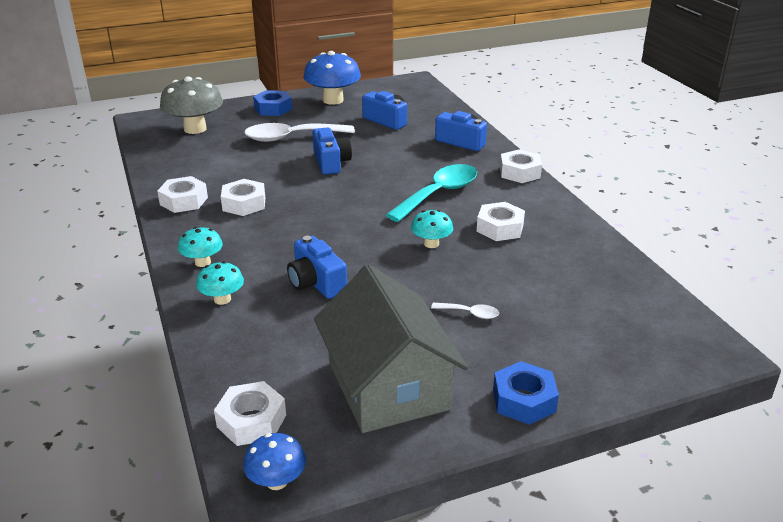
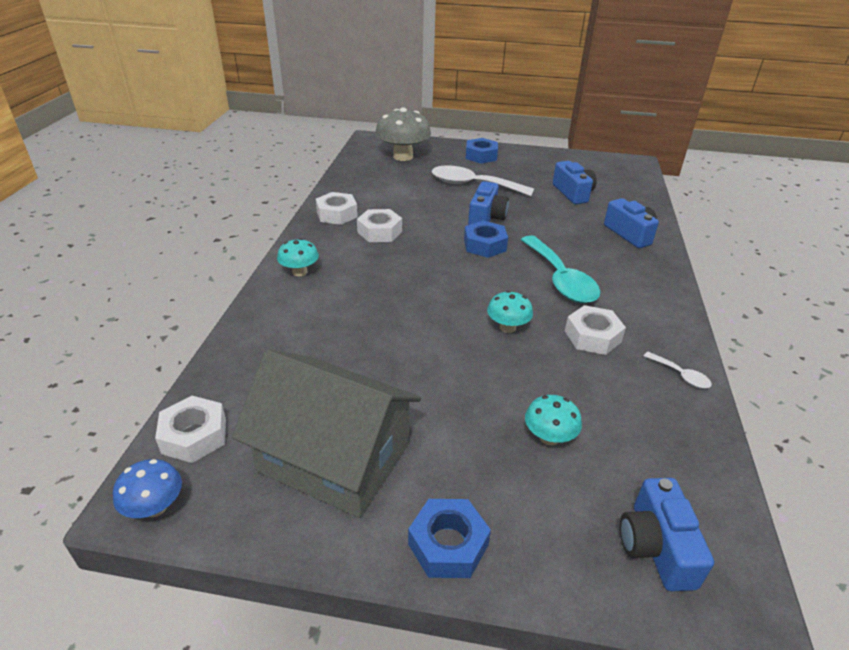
camera: 30 degrees right, 5 degrees up
turquoise mushroom [196,261,244,305] -> turquoise mushroom moved to [525,395,582,445]
blue camera [287,236,347,299] -> blue camera moved to [620,478,714,591]
blue mushroom [303,51,361,105] -> none
grey house [314,265,468,433] -> grey house turned 75 degrees counterclockwise [232,350,421,518]
turquoise spoon [386,164,477,222] -> turquoise spoon turned 90 degrees clockwise [521,235,600,303]
white spoon [431,303,499,319] -> white spoon moved to [644,352,712,388]
white nut [500,149,542,183] -> none
none -> blue nut [464,221,508,258]

